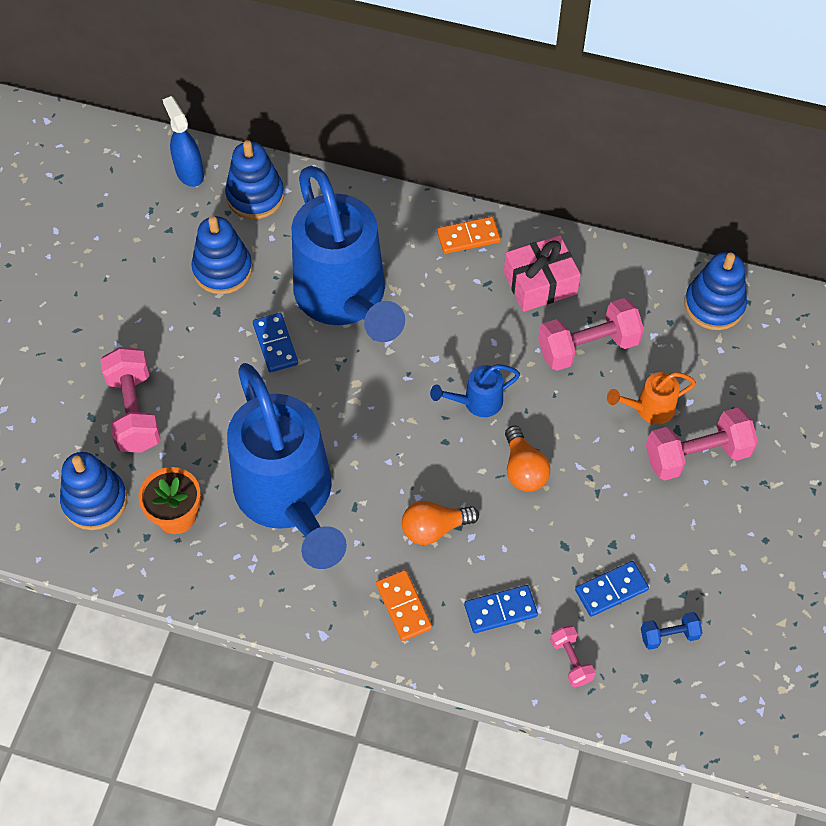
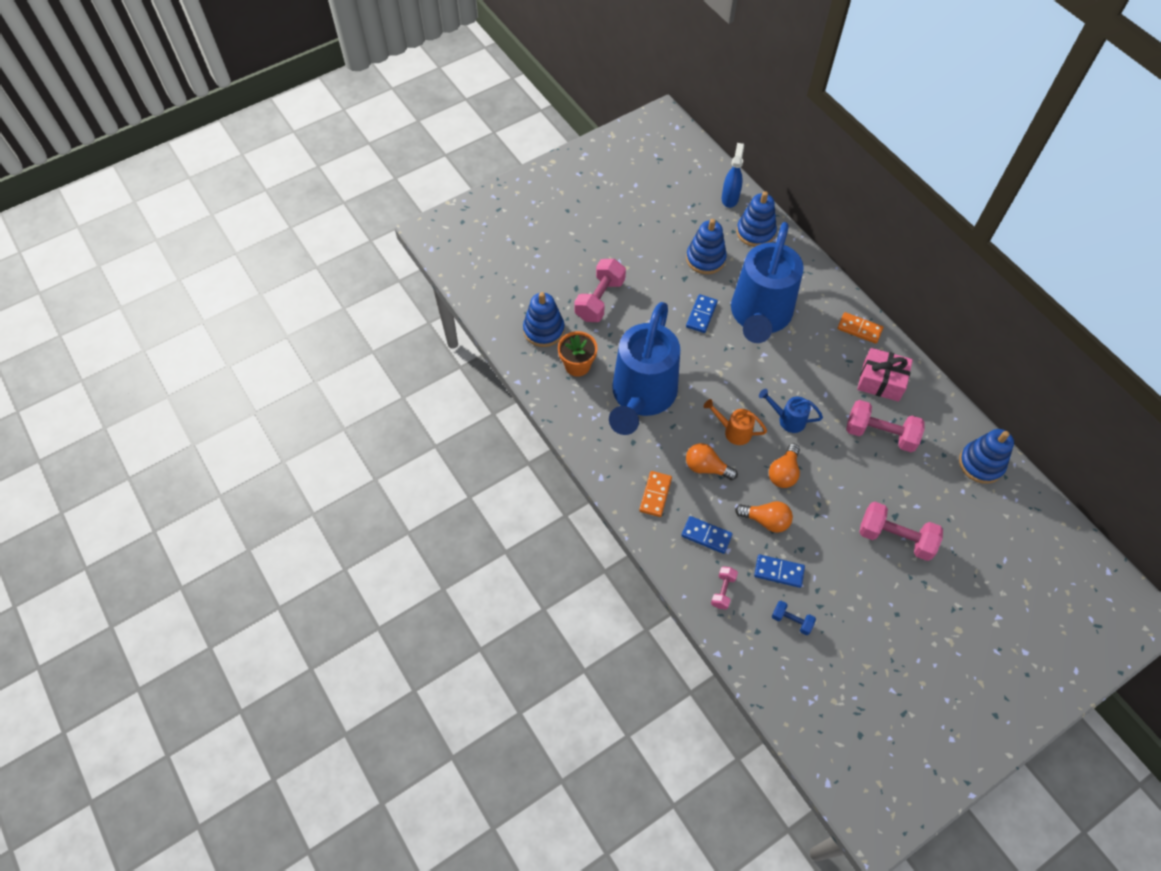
camera: 40 degrees right, 0 degrees up
orange watering can [607,372,696,424] -> orange watering can moved to [704,399,767,445]
none -> orange light bulb [735,501,793,533]

